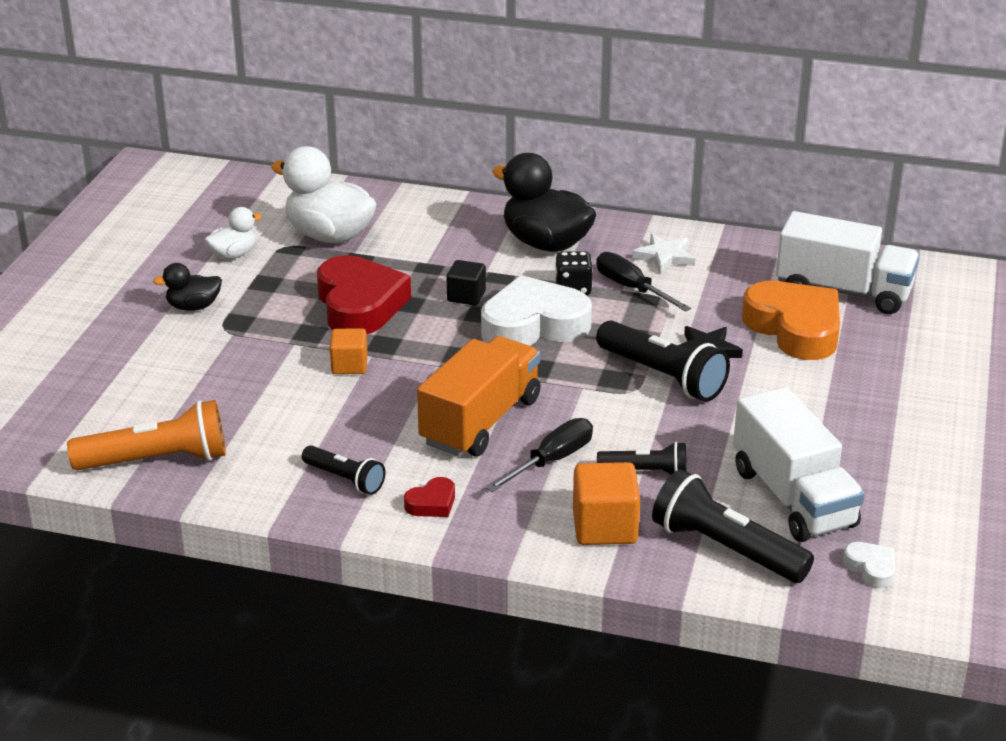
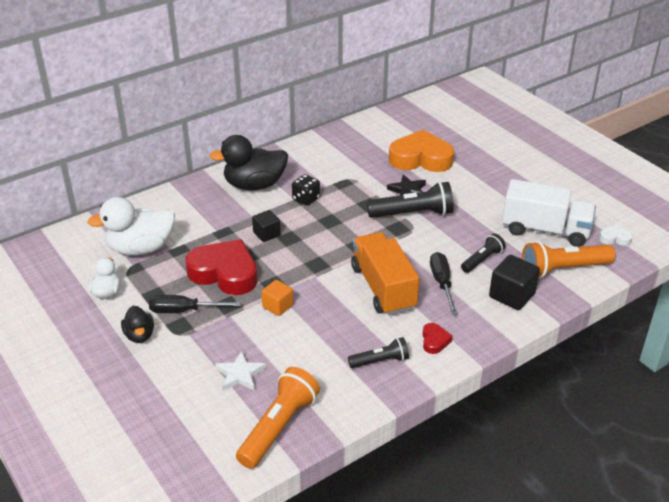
camera: 50 degrees left, 5 degrees up
black duck [153,263,222,311] -> black duck turned 45 degrees counterclockwise [121,306,154,343]
white heart [481,275,592,346] -> none
orange cube [573,462,640,545] -> black cube [489,255,540,310]
black screwdriver [596,252,691,312] -> black screwdriver moved to [149,295,241,313]
white star [632,234,695,274] -> white star moved to [215,351,266,391]
black flashlight [652,469,814,583] -> orange flashlight [522,241,616,278]
white truck [776,211,920,314] -> none

